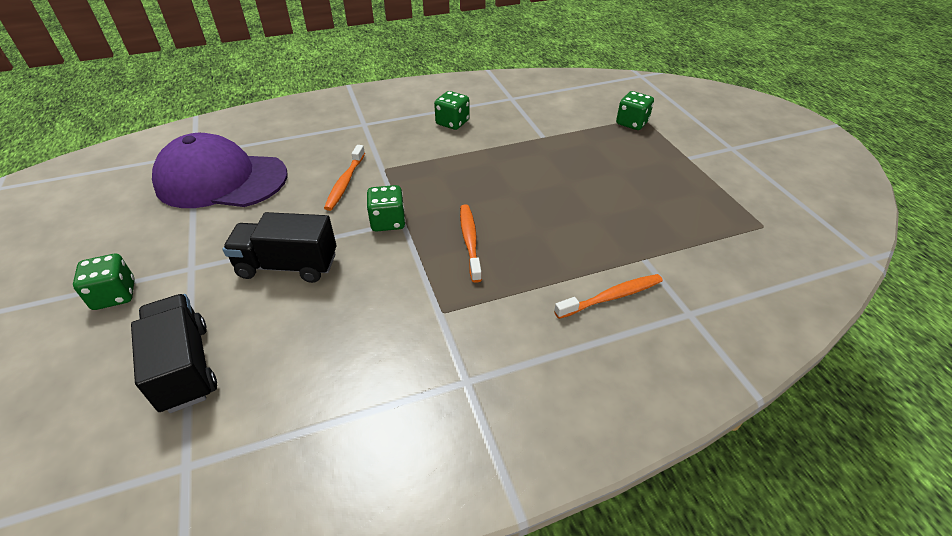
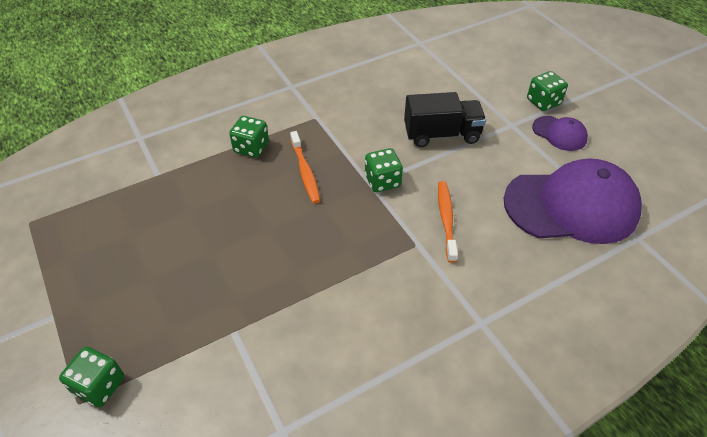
camera: 170 degrees right, 5 degrees up
black truck [131,294,217,413] -> none
green dice [434,91,470,130] -> green dice moved to [229,116,269,158]
orange toothbrush [554,274,663,319] -> none
none -> purple cap [532,116,588,151]

